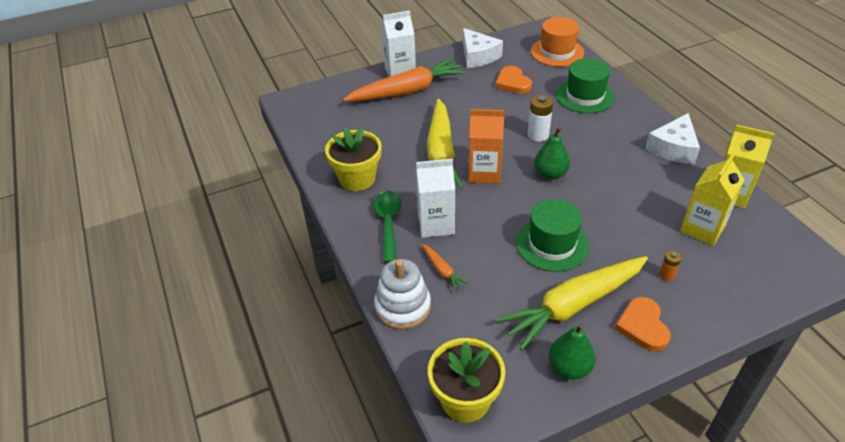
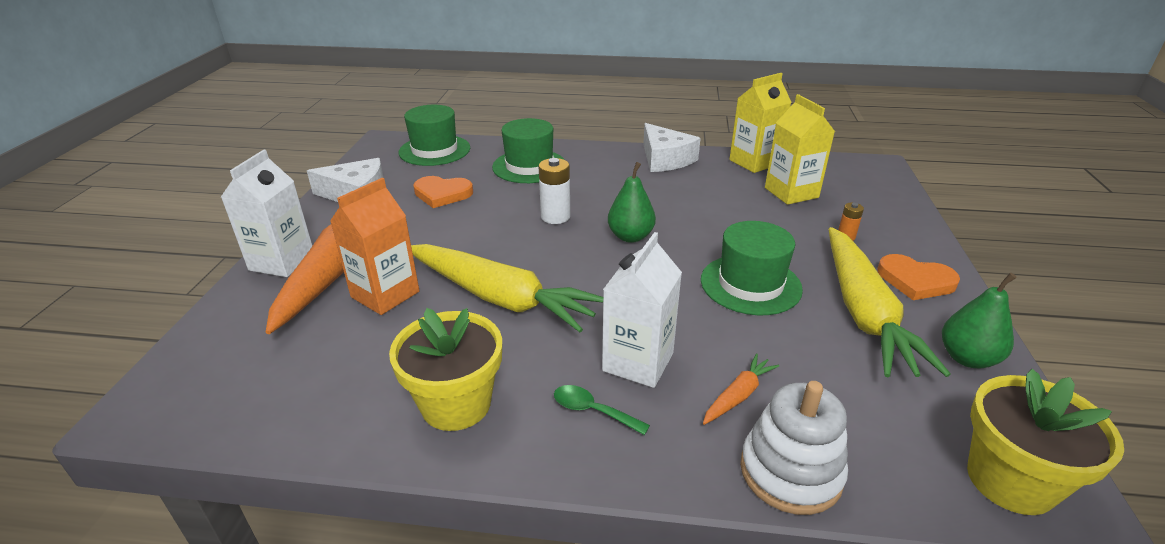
camera: 60 degrees left, 10 degrees down
green spoon [373,190,401,263] -> green spoon [554,385,650,435], size x0.60
orange carrot [421,244,470,292] -> orange carrot turned 45 degrees counterclockwise [703,353,779,425]
orange carton [468,109,505,184] -> orange carton moved to [330,178,420,315]
orange hat [531,17,584,67] -> green hat [399,105,470,166]

